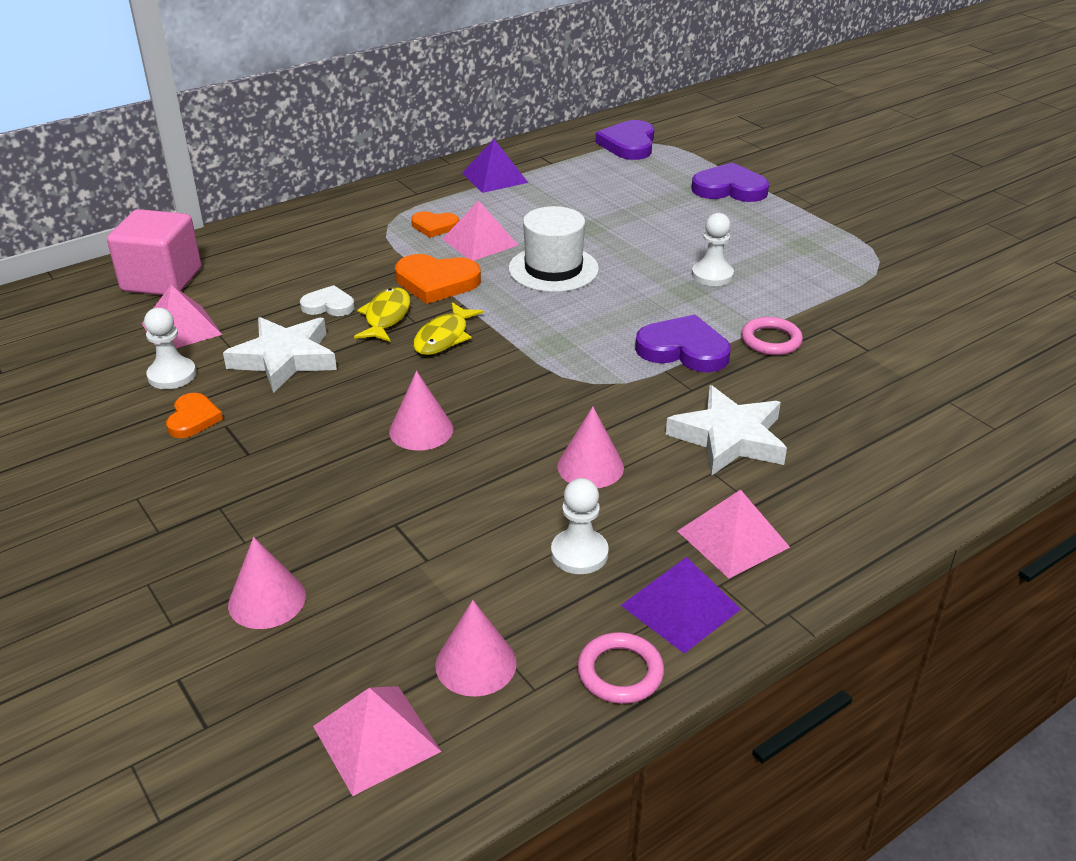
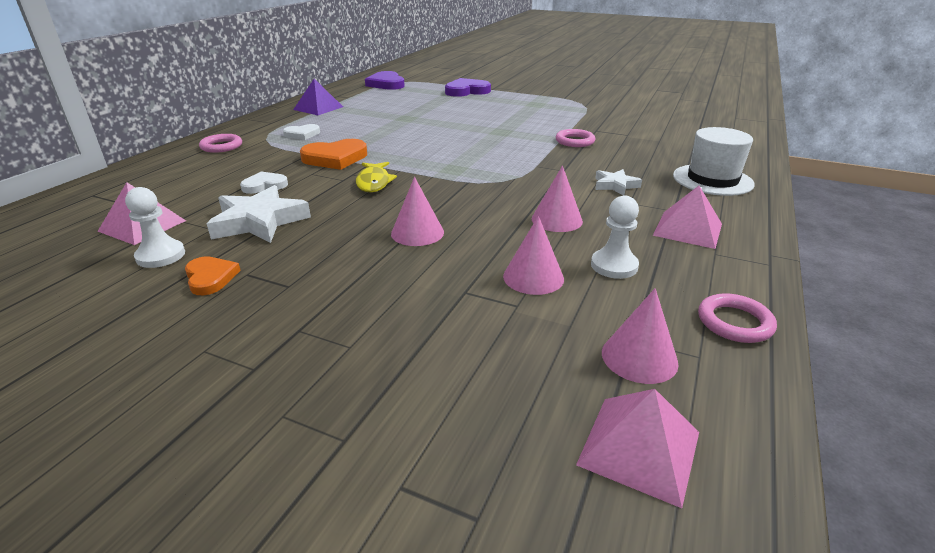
camera: 30 degrees left, 5 degrees down
pink cube [107,209,201,295] -> none
pink cone [228,537,306,629] -> pink cone moved to [503,216,564,295]
yellow fish [354,287,410,342] -> none
orange heart [411,211,459,238] -> white heart [283,124,320,140]
pink pyramid [442,201,518,261] -> none
white hat [509,206,599,292] -> white hat moved to [673,127,754,196]
purple pyramid [621,557,741,654] -> none
purple heart [635,315,731,372] -> none
white star [666,385,787,476] -> white star [595,169,642,195], size x0.56
white pawn [692,213,734,286] -> none
none -> pink ring [199,134,242,153]

